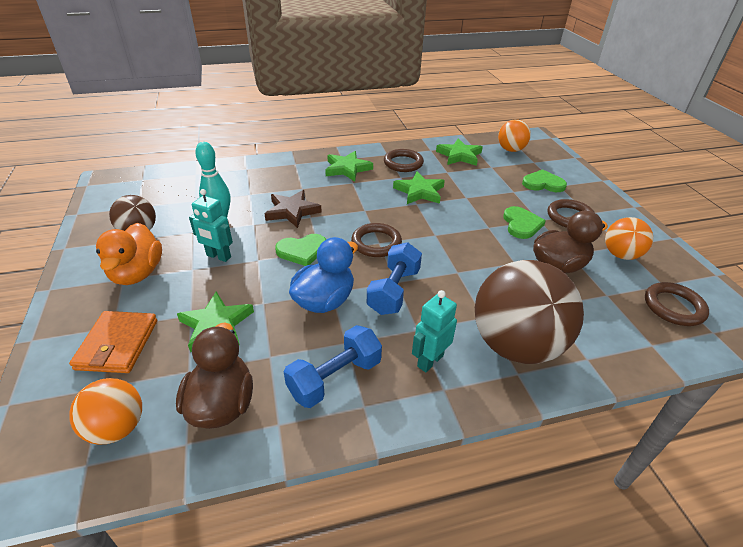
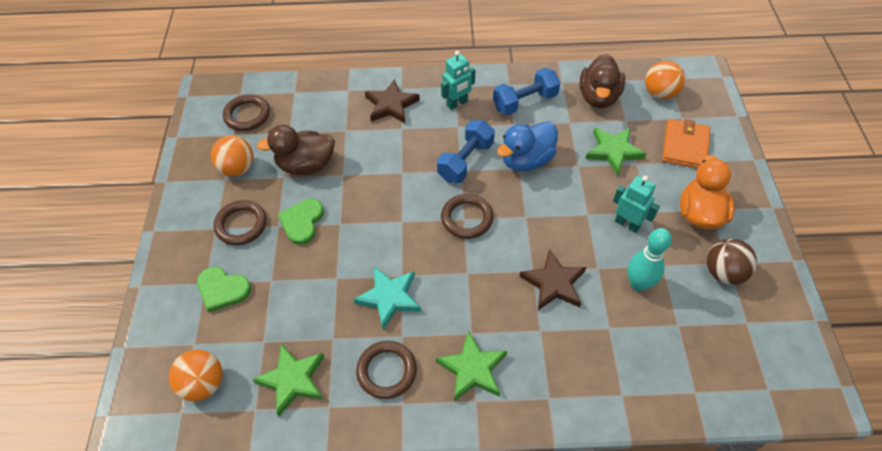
camera: 165 degrees left, 15 degrees up
green heart [275,234,326,266] -> none
green star [393,171,445,204] -> turquoise star [353,267,421,330]
brown ball [475,260,584,364] -> brown star [365,79,420,123]

